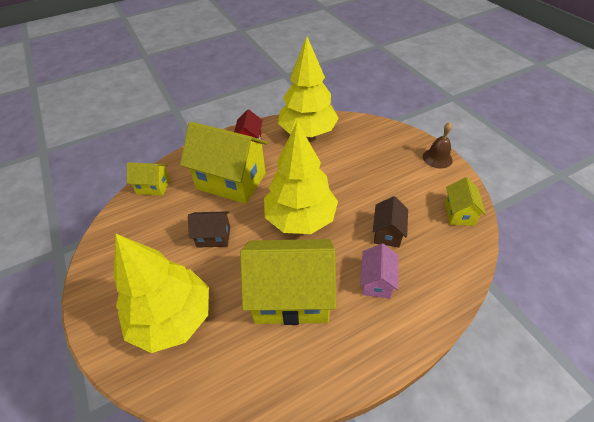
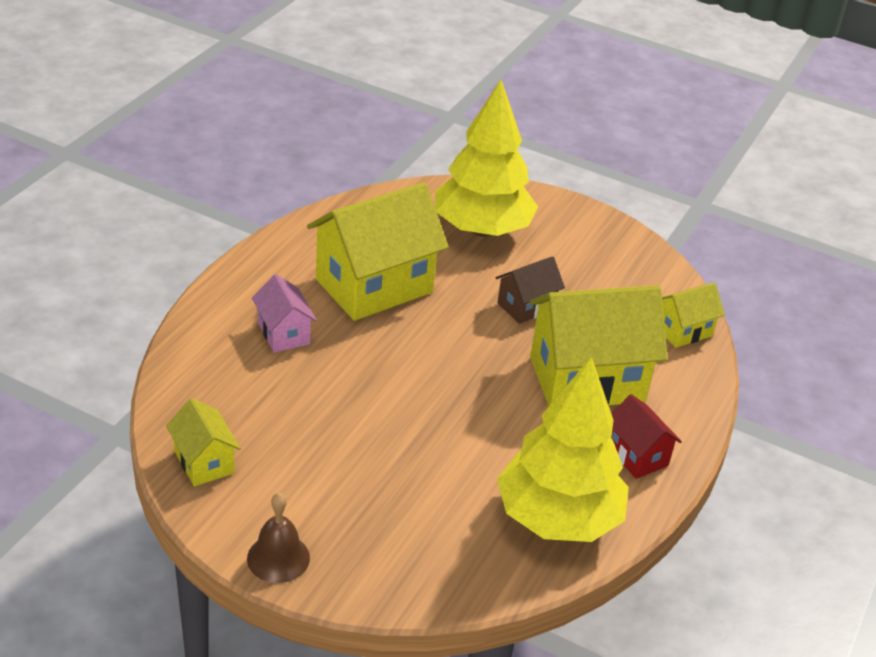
camera: 140 degrees right, 10 degrees down
yellow tree [264,122,338,234] -> none
brown house [373,196,408,247] -> none

